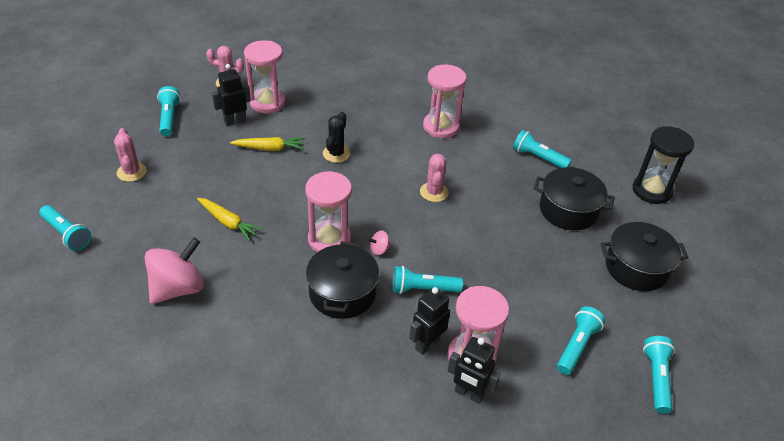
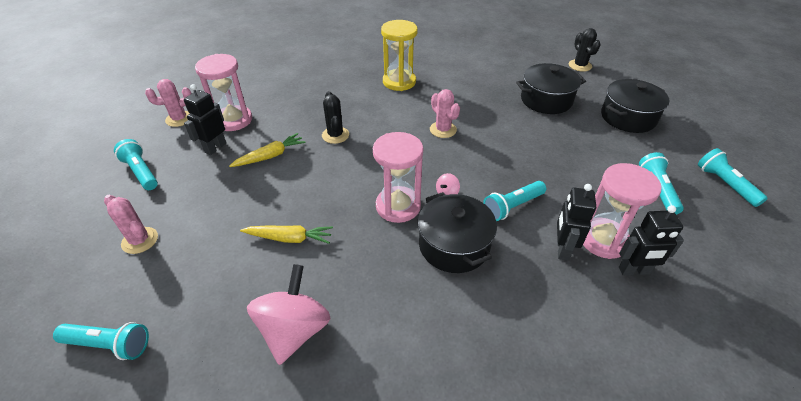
camera: 30 degrees left, 0 degrees up
pink hourglass [423,64,466,138] -> yellow hourglass [381,20,418,91]
turquoise flashlight [513,130,572,168] -> none
black hourglass [633,126,694,204] -> black cactus [569,28,601,72]

